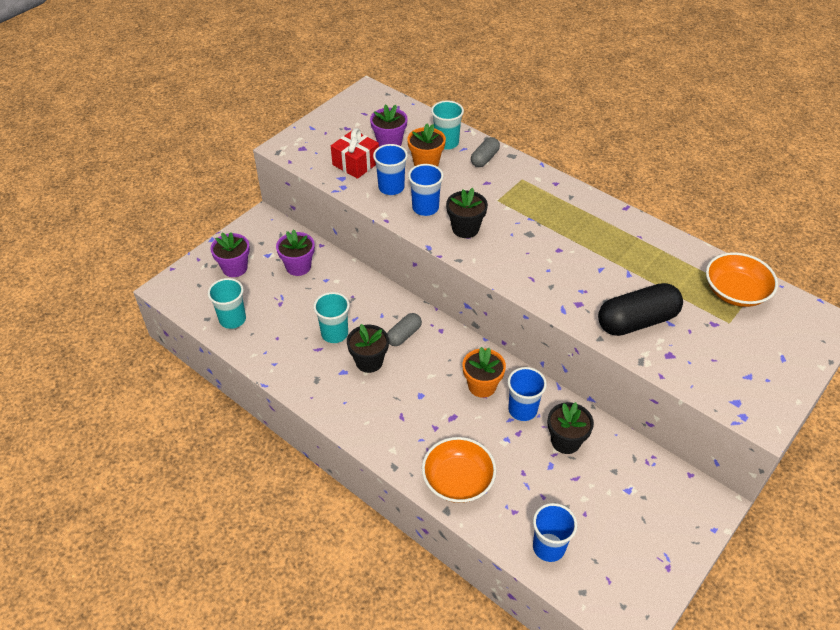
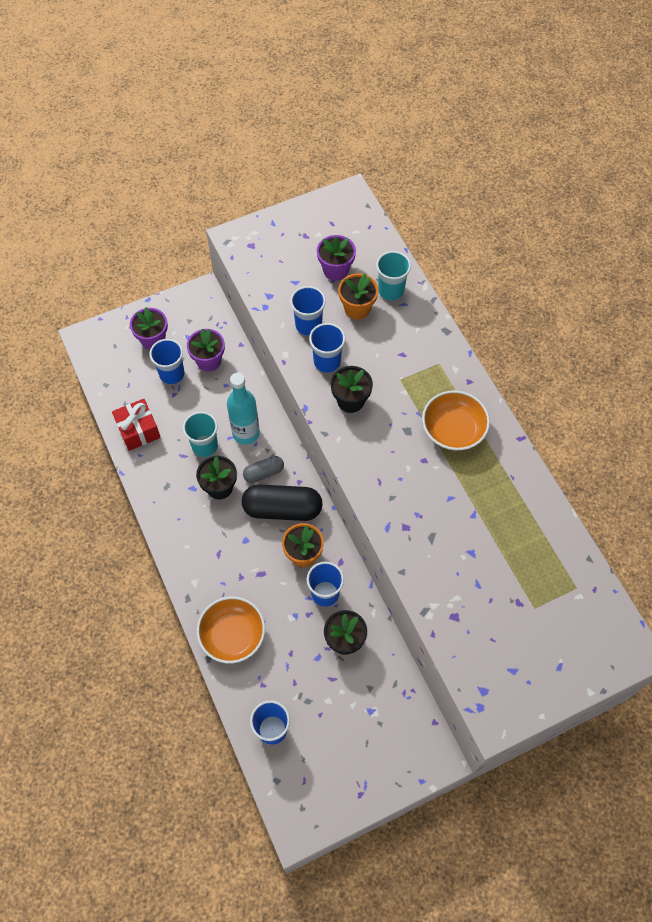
camera: 25 degrees right, 15 degrees up
turquoise cup [208,278,246,329] -> none
red gift [331,128,379,179] -> red gift moved to [112,399,161,451]
grey capsule [471,137,500,167] -> none
black capsule [598,283,683,336] -> black capsule moved to [242,484,323,521]
orange bowl [706,252,778,307] -> orange bowl moved to [422,391,490,450]
none -> blue cup [149,339,184,384]
none -> turquoise bottle [227,373,260,445]

